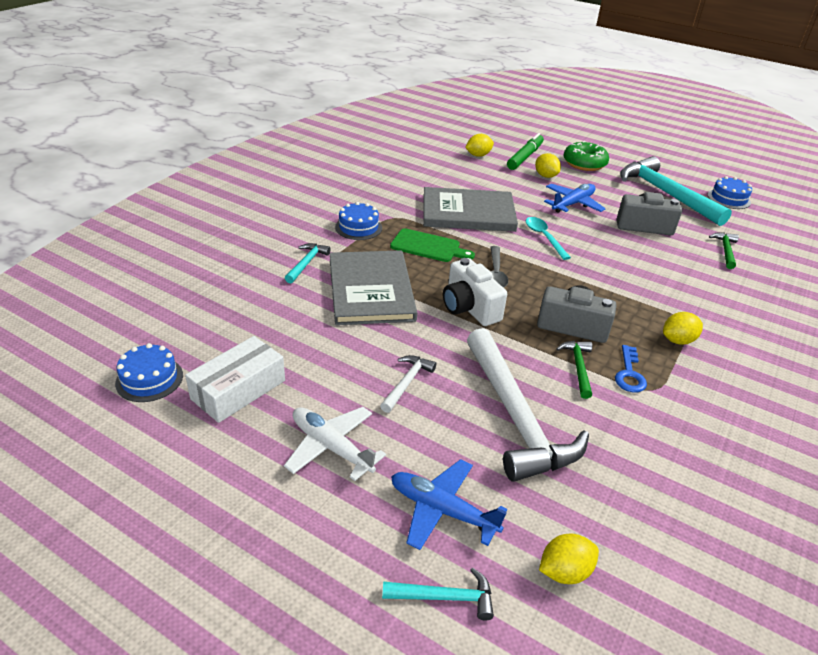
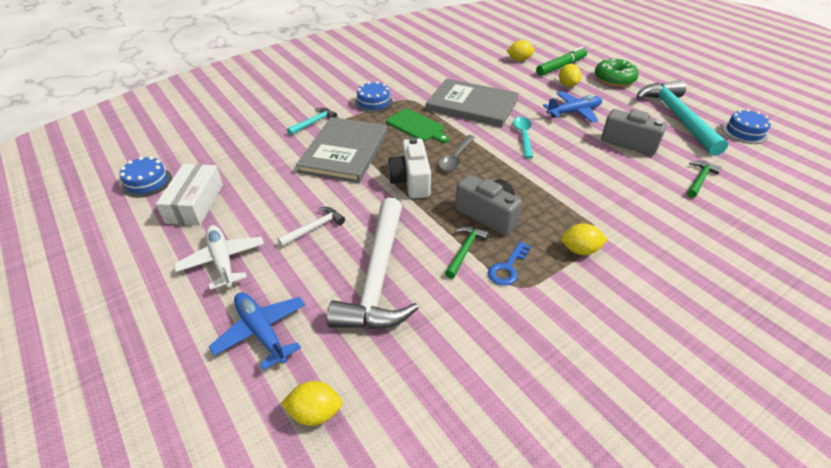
camera: 25 degrees right, 5 degrees up
white box [185,336,285,423] -> white box turned 60 degrees counterclockwise [156,164,223,225]
turquoise hammer [382,568,494,621] -> none

